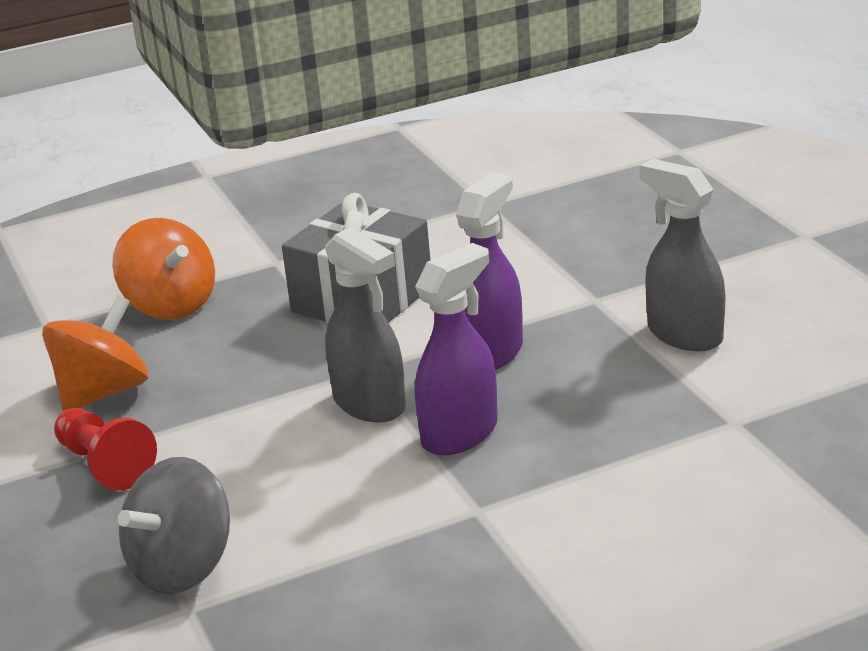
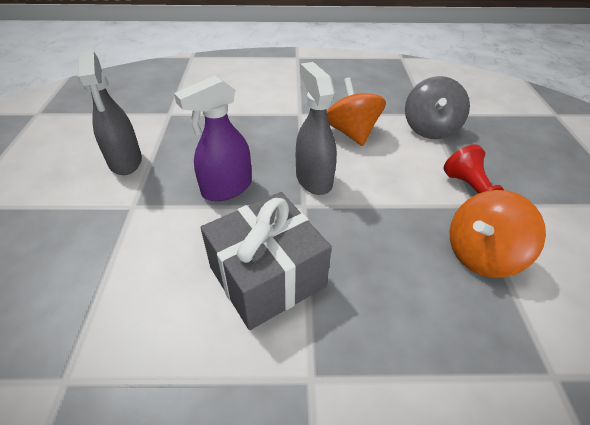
camera: 160 degrees left, 15 degrees up
orange spinning top [112,218,215,320] -> orange spinning top moved to [327,77,386,146]
grey spinning top [118,457,230,594] -> grey spinning top turned 135 degrees clockwise [405,76,470,139]
purple spray bottle [415,243,498,455] -> none

